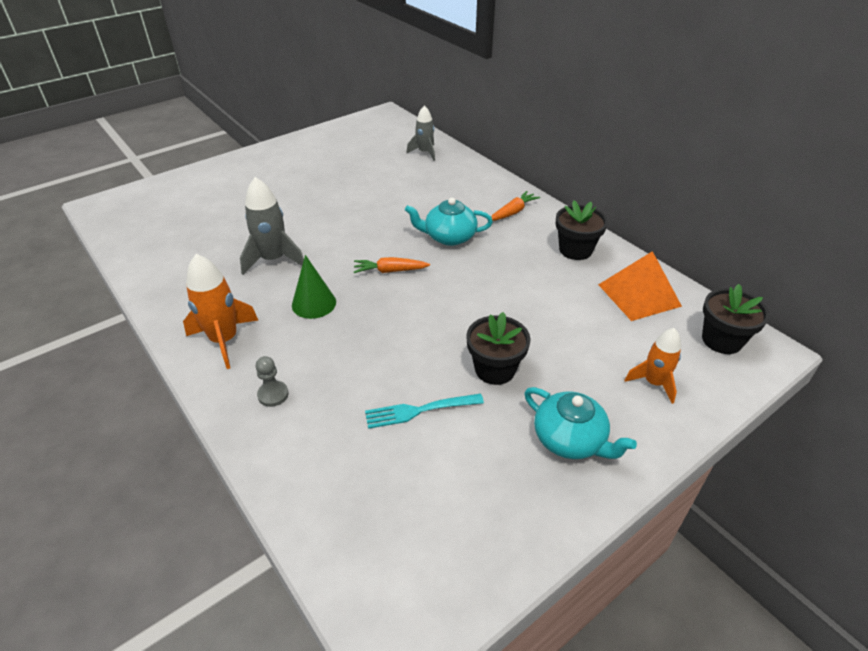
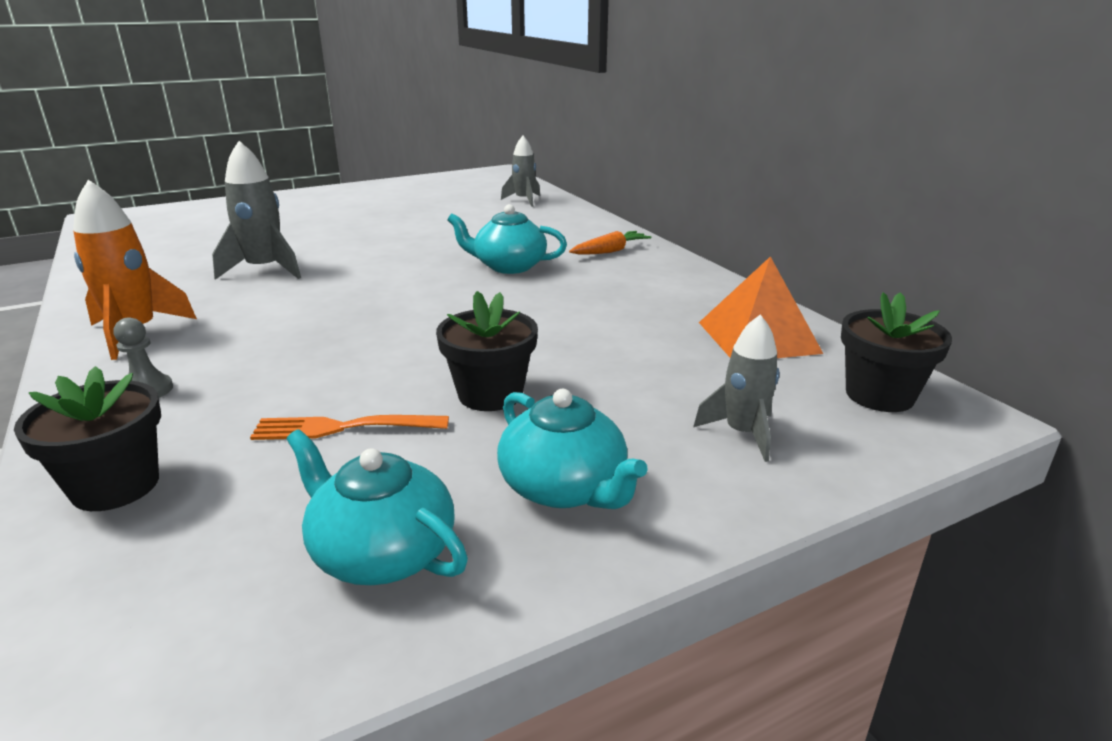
camera: 10 degrees right, 15 degrees down
green cone [292,255,336,319] -> none
orange carrot [354,257,430,273] -> none
turquoise fork [365,394,484,429] -> orange fork [250,415,449,440]
black flower pot [556,200,608,260] -> black flower pot moved to [14,366,161,511]
orange rocket [624,328,681,404] -> grey rocket [693,314,779,462]
none -> turquoise teapot [286,429,468,585]

